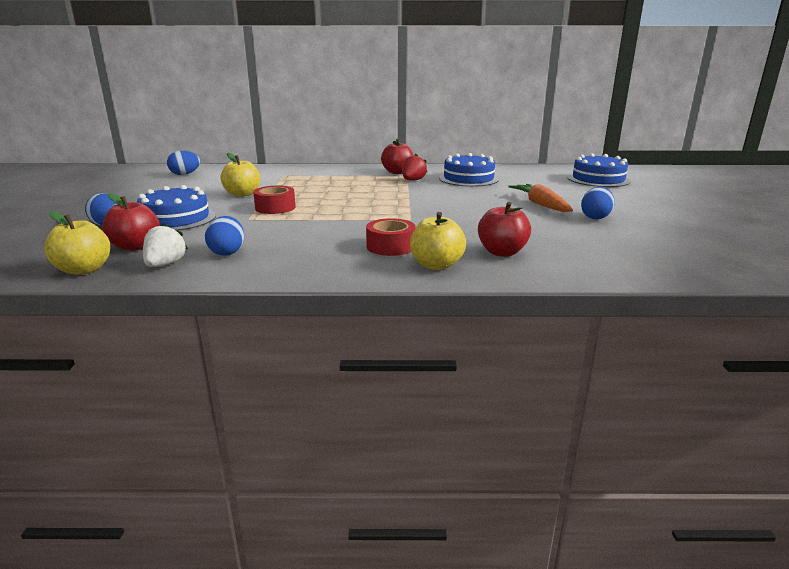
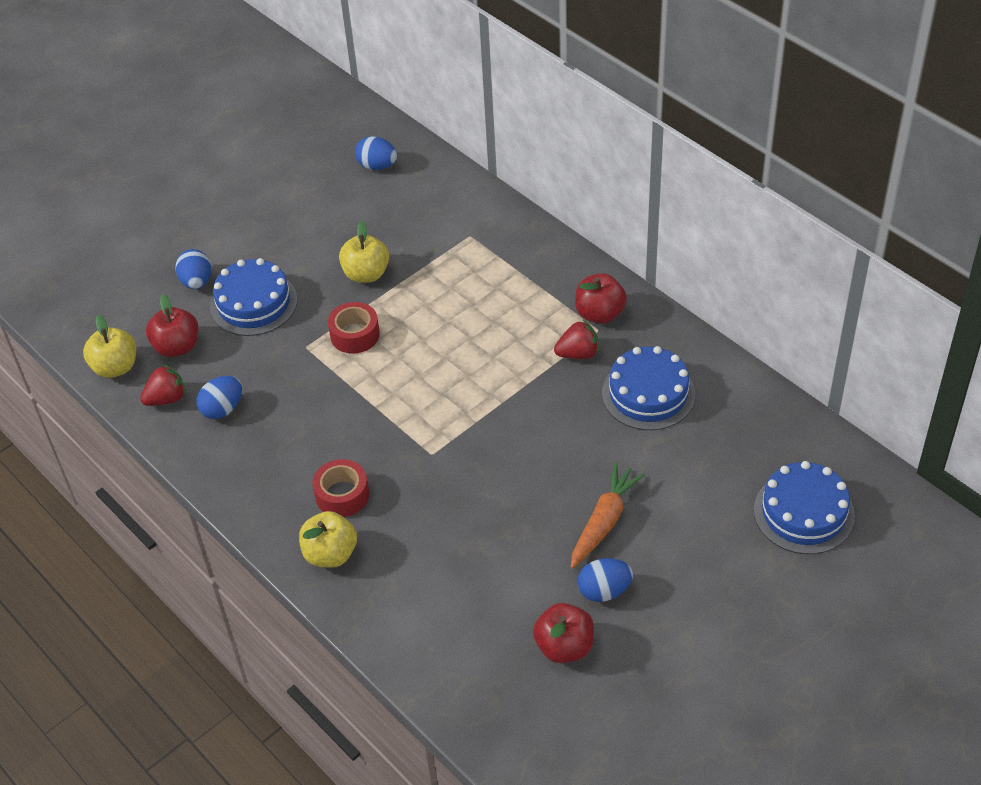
camera: 50 degrees right, 25 degrees up
white strawberry [143,223,188,267] -> red strawberry [140,364,186,406]
red apple [478,202,531,257] -> red apple moved to [533,603,594,663]

